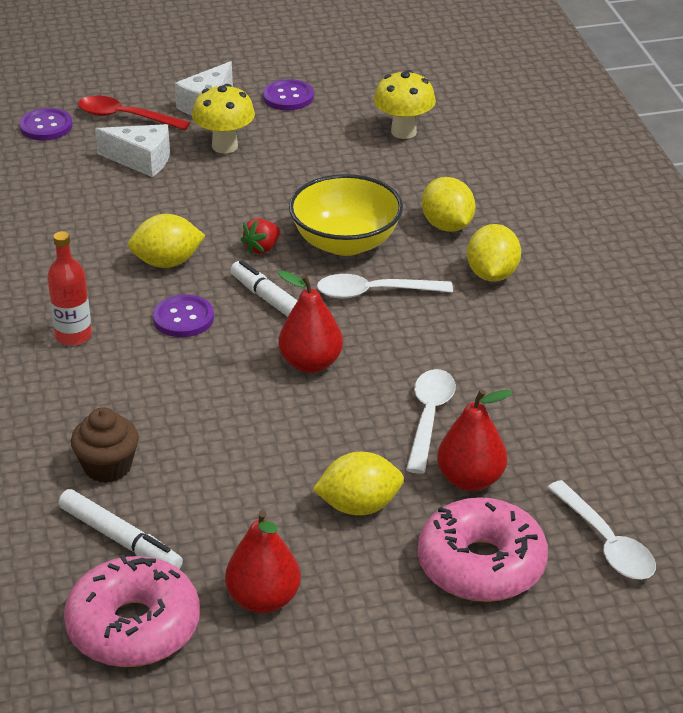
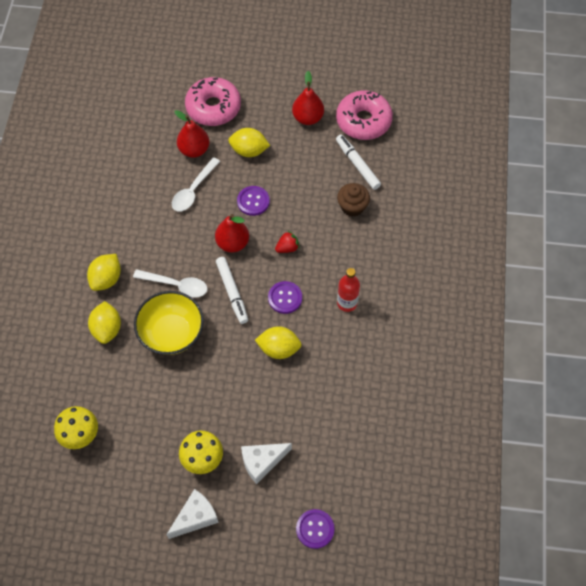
camera: 160 degrees left, 25 degrees up
red spoon [78,96,190,130] -> none
white cheese [95,124,170,177] -> white cheese turned 60 degrees counterclockwise [241,443,292,484]
red strawberry [241,218,280,255] -> red strawberry moved to [275,231,300,253]
purple button [263,79,314,111] -> purple button moved to [237,186,270,216]
white spoon [547,480,656,579] -> none

